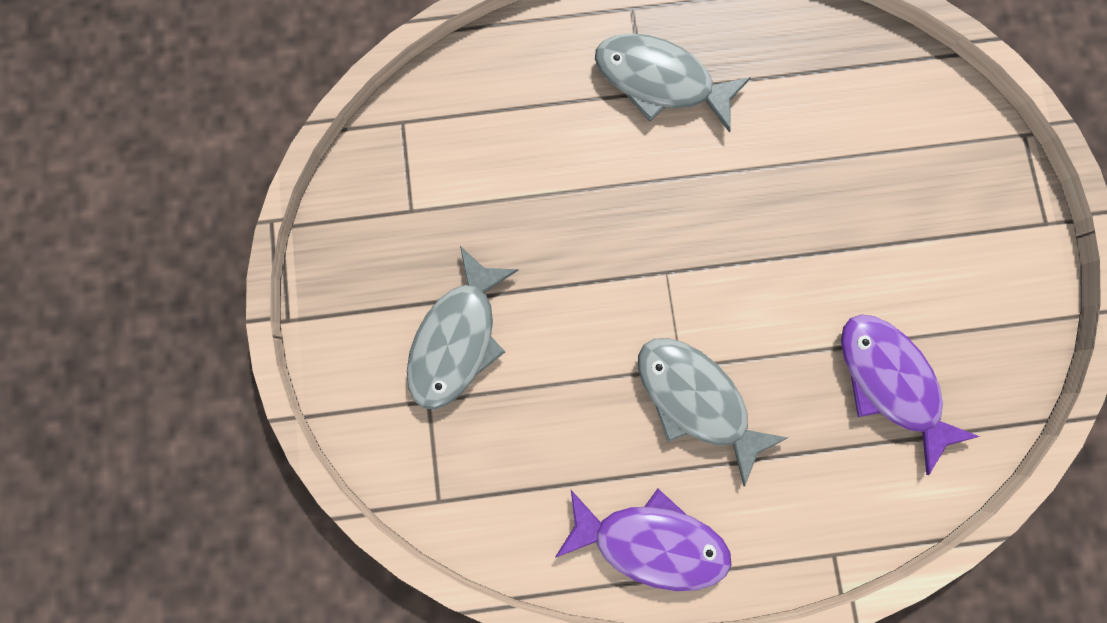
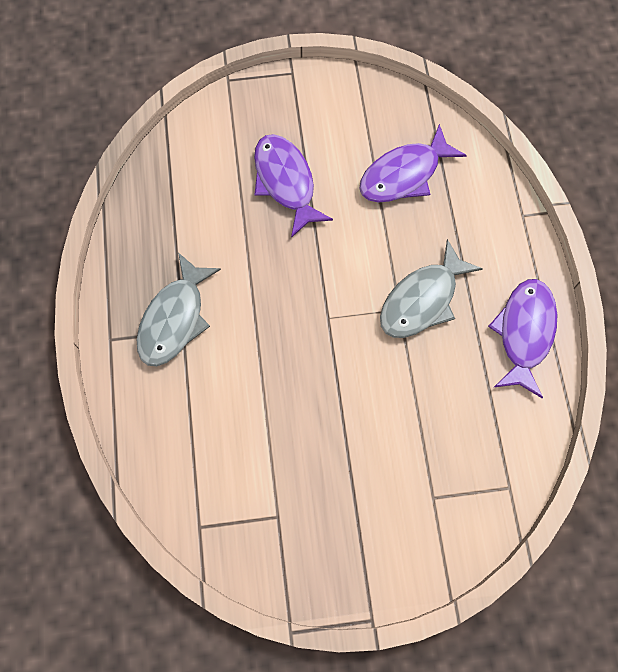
camera: 90 degrees left, 10 degrees down
grey fish [407,246,519,410] -> none
none -> purple fish [254,134,333,238]

